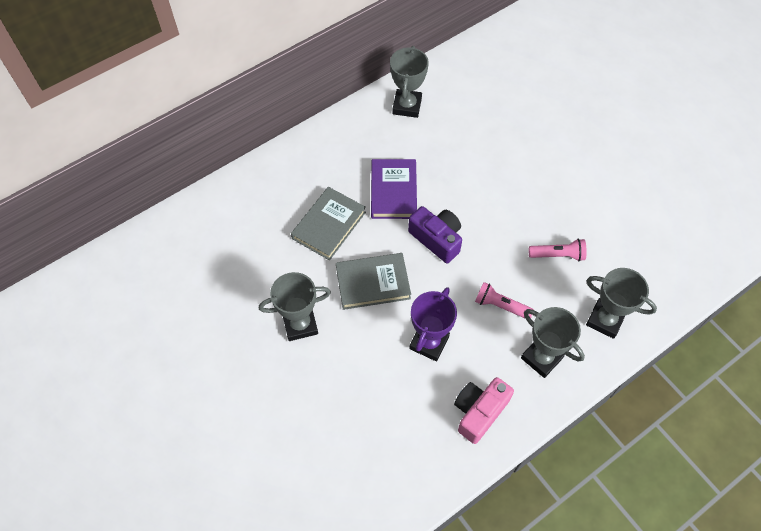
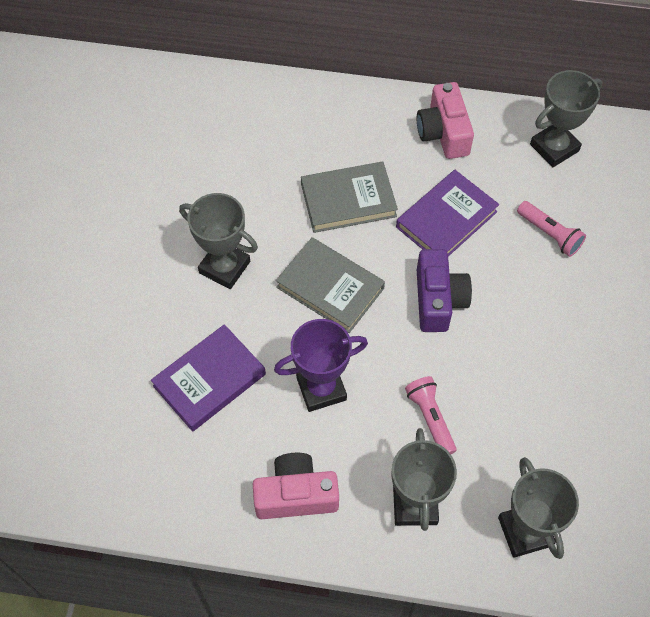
camera: 45 degrees right, 0 degrees up
pink flashlight [529,239,587,261] -> pink flashlight moved to [517,201,586,257]
none -> purple book [151,324,266,431]
none -> pink camera [417,82,474,159]

